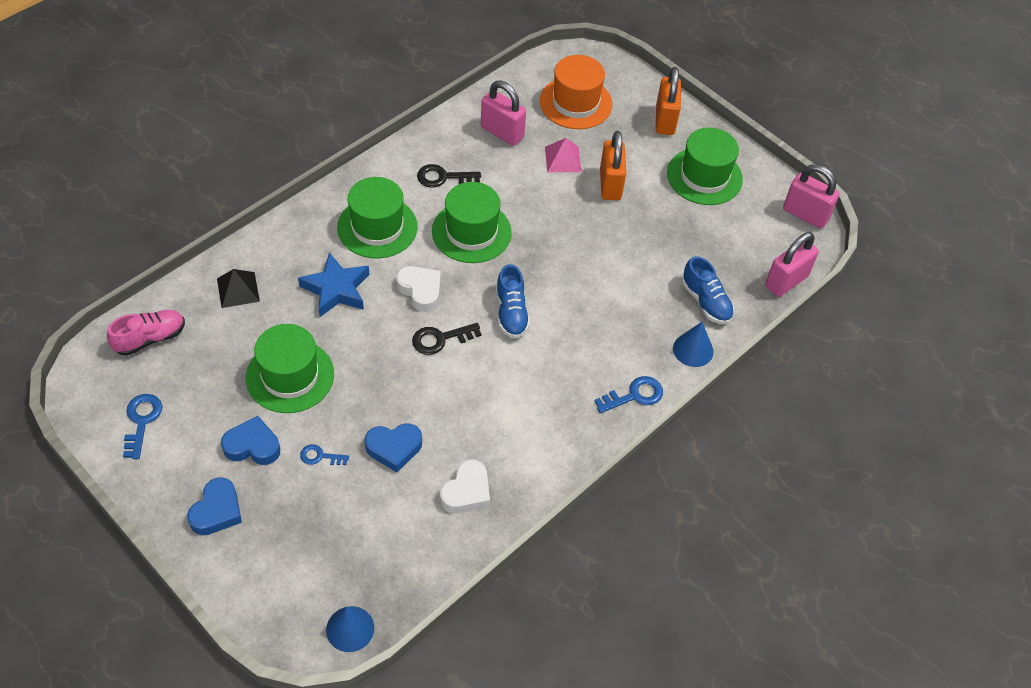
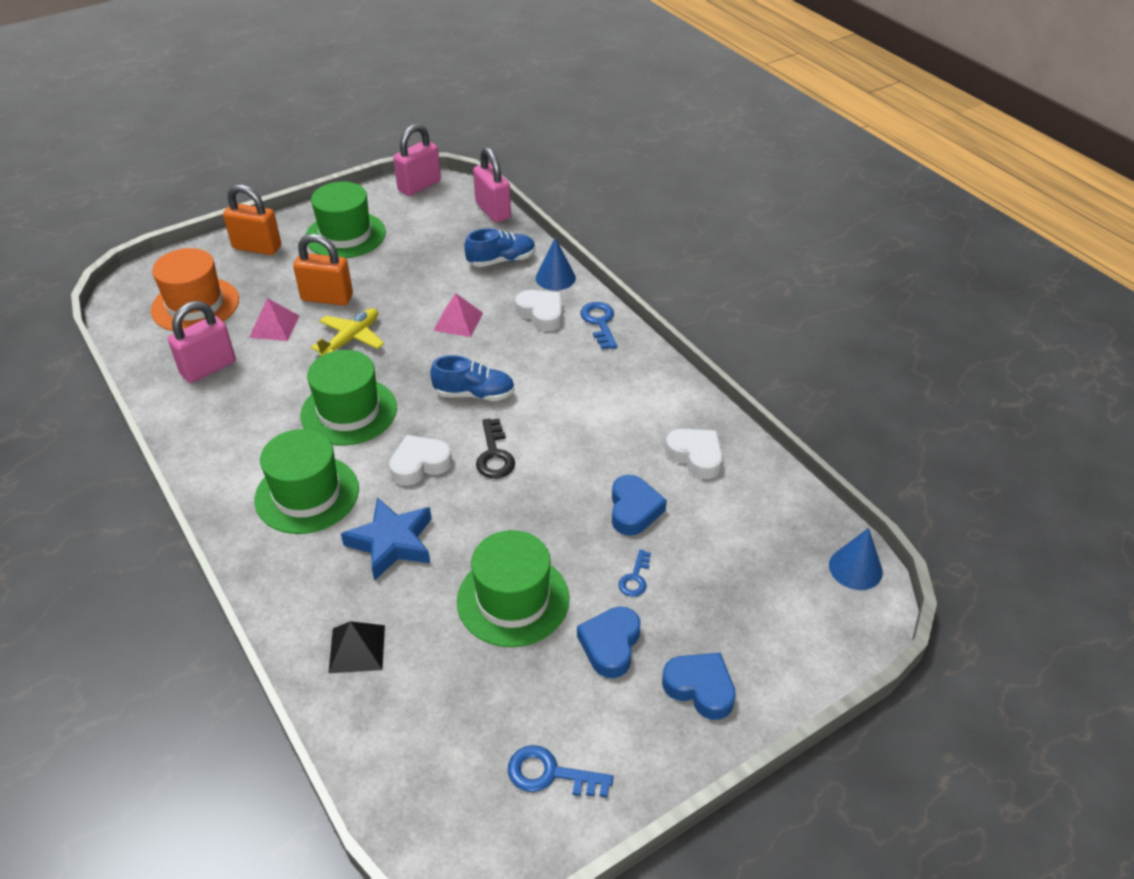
camera: 75 degrees left, 10 degrees down
pink shoe [107,310,185,356] -> none
black key [417,164,481,188] -> none
none -> yellow plane [311,308,384,357]
none -> pink pyramid [433,293,483,337]
none -> white heart [515,290,562,331]

